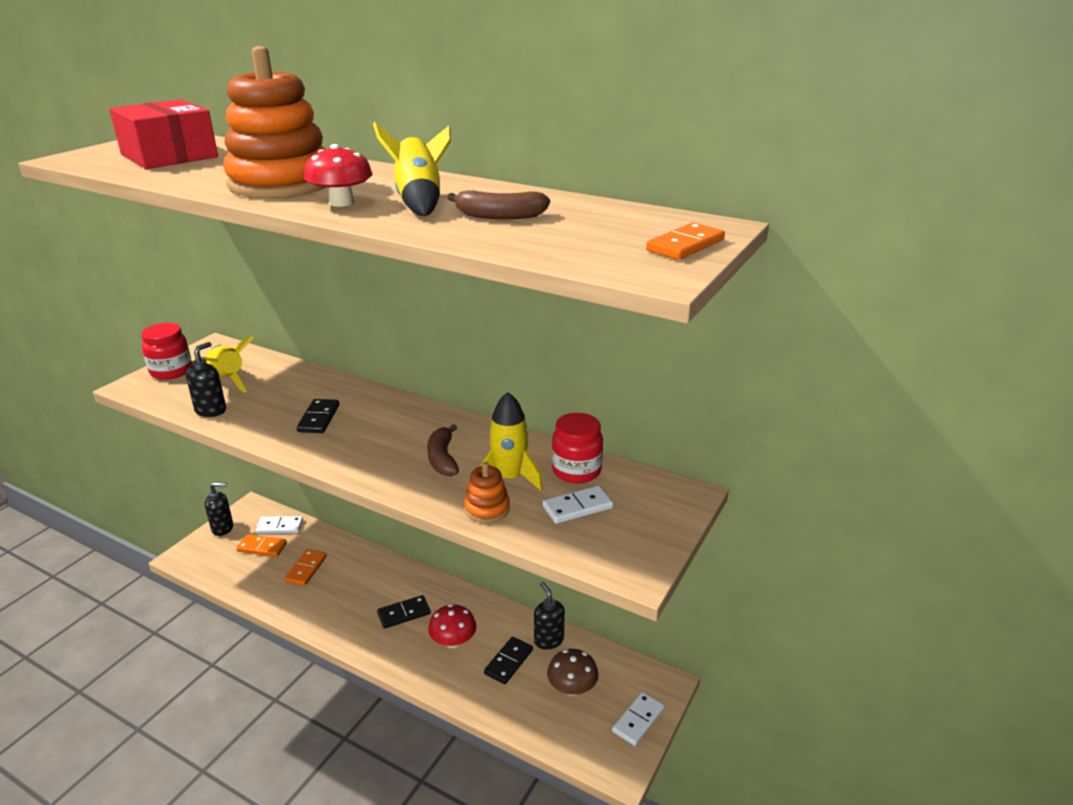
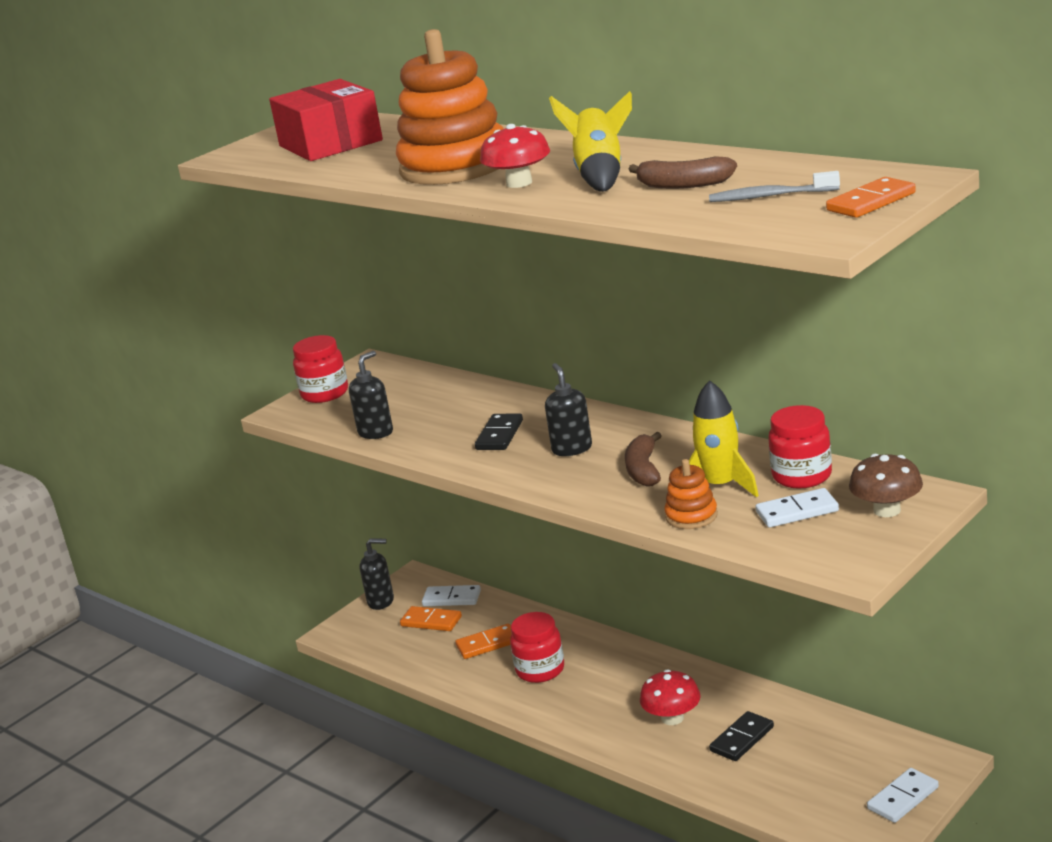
camera: 15 degrees right, 5 degrees down
yellow rocket [201,336,254,393] -> none
orange domino [285,549,327,586] -> orange domino turned 45 degrees clockwise [455,624,512,659]
black domino [377,595,431,629] -> none
black soap dispenser [534,582,565,650] -> black soap dispenser moved to [545,363,592,456]
brown mushroom [547,649,599,696] -> brown mushroom moved to [849,454,923,517]
none -> red jar [510,612,564,683]
none -> grey toothbrush [709,171,840,202]

